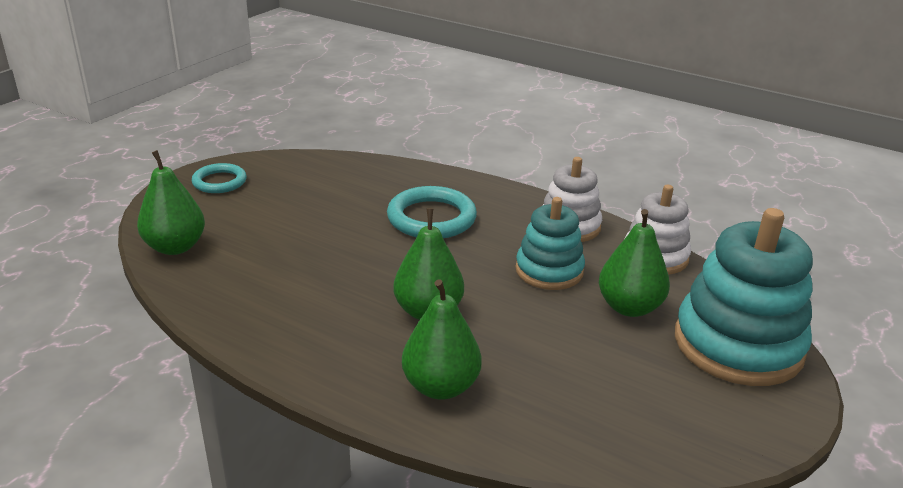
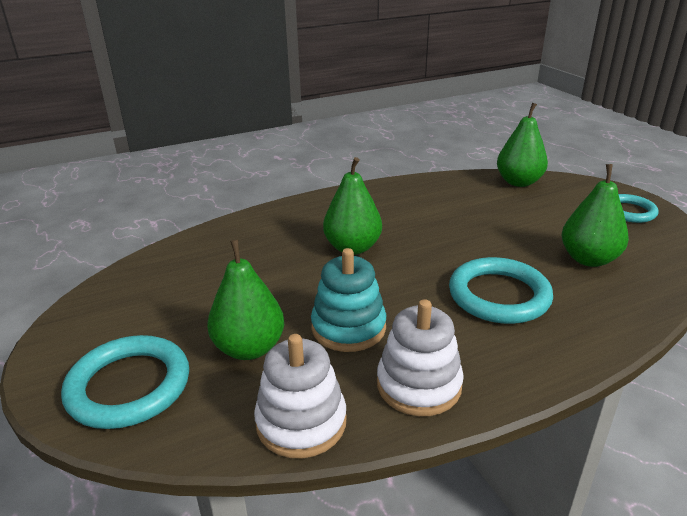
camera: 125 degrees right, 0 degrees up
green pear [402,279,482,399] -> green pear moved to [562,164,629,267]
turquoise stacking toy [675,208,813,386] -> turquoise ring [61,335,189,429]

